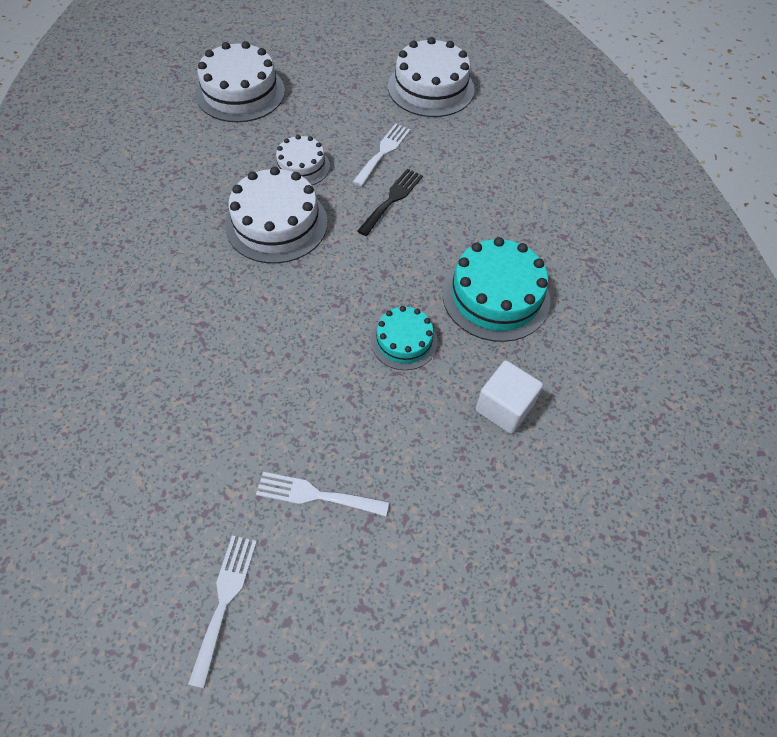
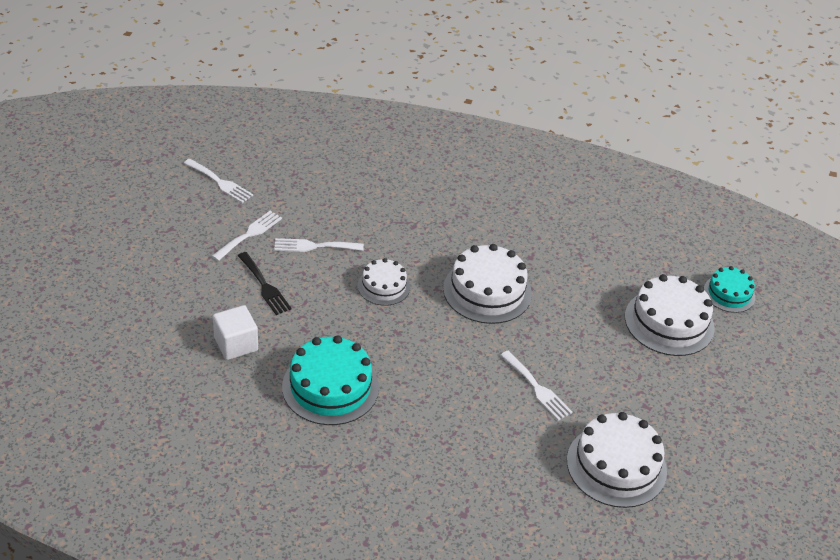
camera: 115 degrees right, 15 degrees down
white cake [273,135,330,185] -> white cake moved to [358,258,410,306]
black fork [357,169,423,236] -> black fork moved to [238,252,292,315]
turquoise cake [371,306,438,370] -> turquoise cake moved to [704,266,755,313]
none -> white fork [274,238,364,252]

